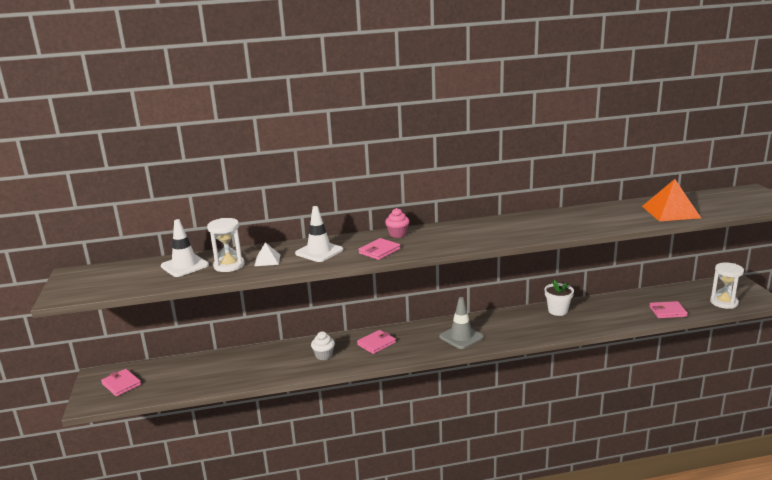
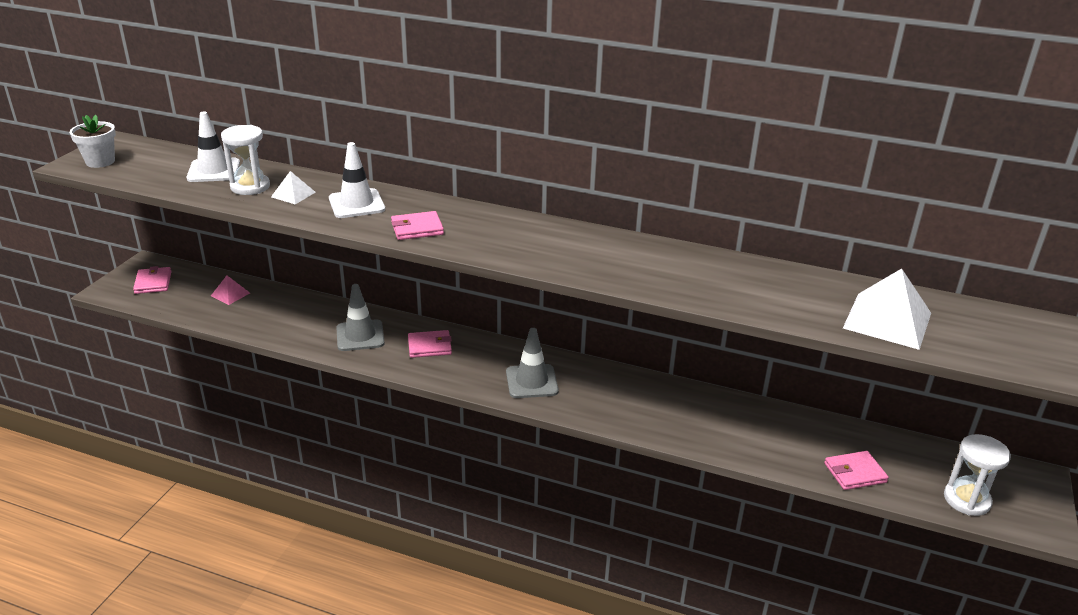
camera: 30 degrees right, 10 degrees up
white cupcake [311,331,335,360] -> grey traffic cone [336,284,385,351]
pink cupcake [385,208,409,238] -> none
white flower pot [545,280,574,316] -> white flower pot moved to [70,115,116,168]
orange pyramid [642,179,701,221] -> white pyramid [843,269,931,350]
pink wallet [649,301,688,318] -> pink wallet turned 45 degrees counterclockwise [824,451,889,490]
none -> pink pyramid [211,276,250,305]

